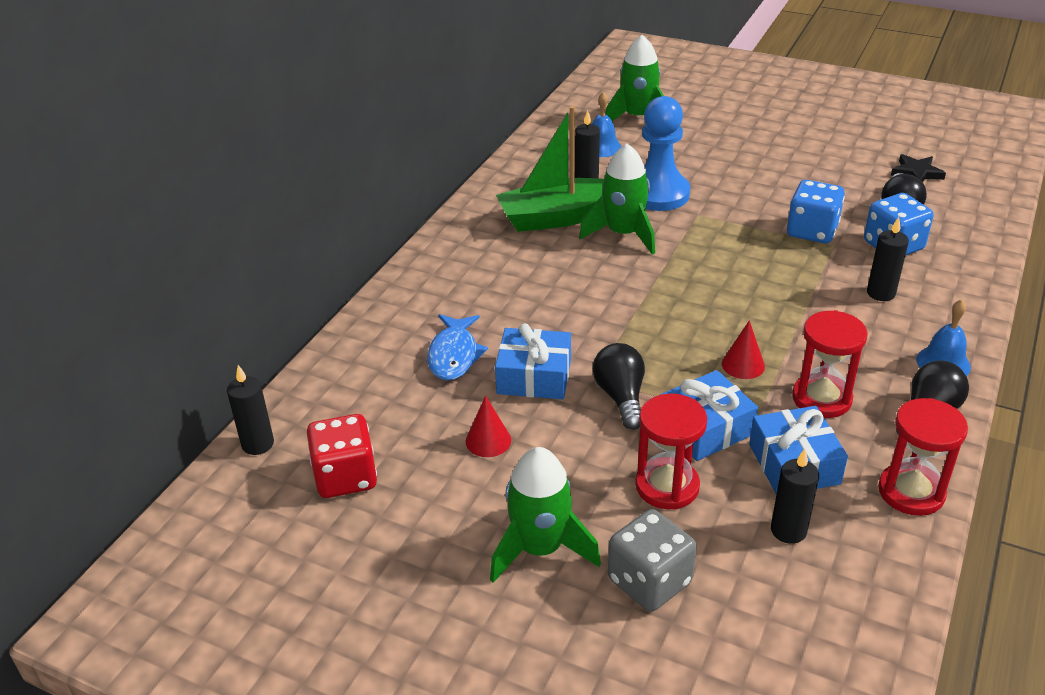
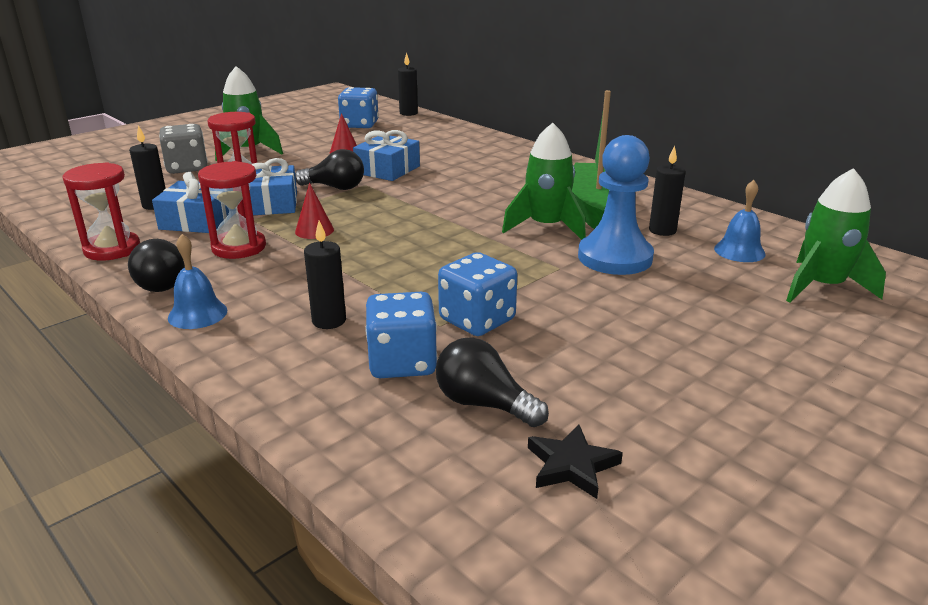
camera: 110 degrees right, 10 degrees down
red dice [307,414,377,498] -> blue dice [338,87,379,128]
blue fish [427,314,488,380] -> none

